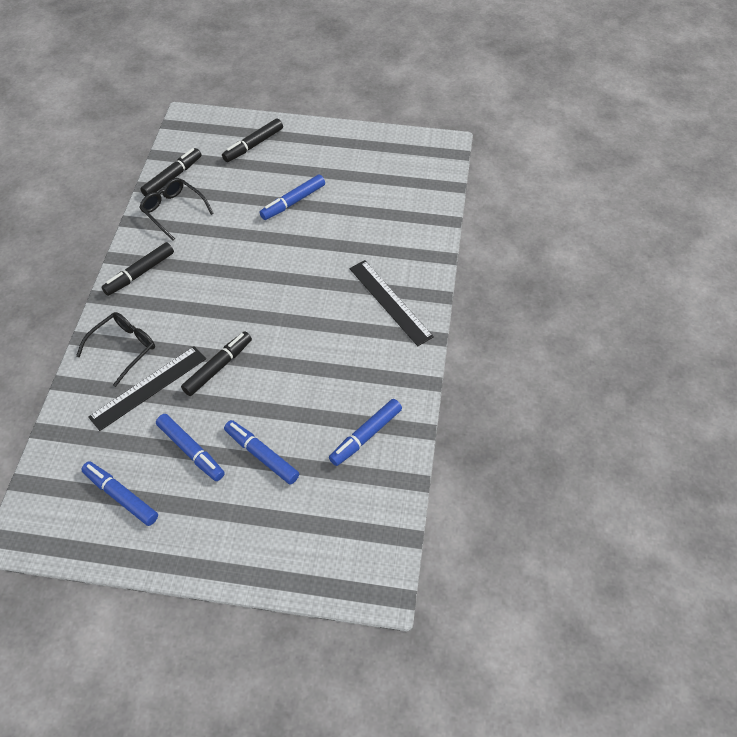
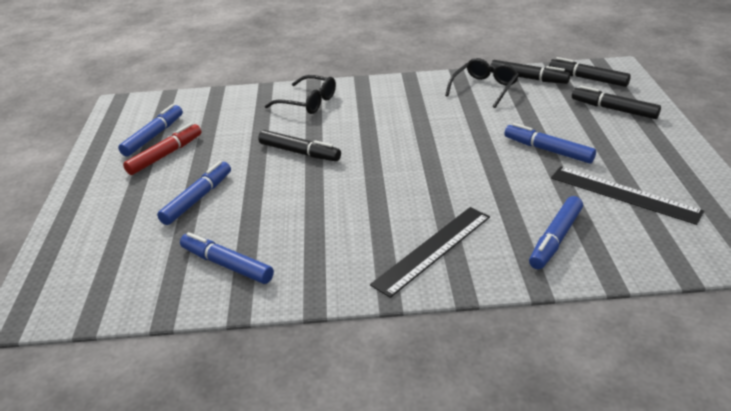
camera: 80 degrees right, 20 degrees down
black ruler [88,346,206,431] -> black ruler moved to [551,166,704,225]
black marker [101,242,174,296] -> black marker moved to [549,57,631,87]
blue marker [156,414,225,481] -> blue marker moved to [529,196,583,269]
none -> red marker [123,123,202,175]

